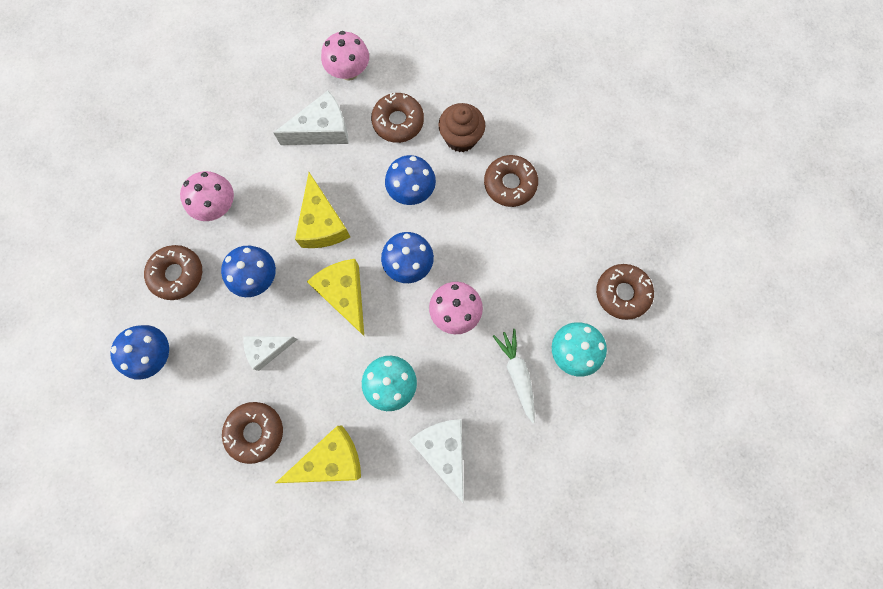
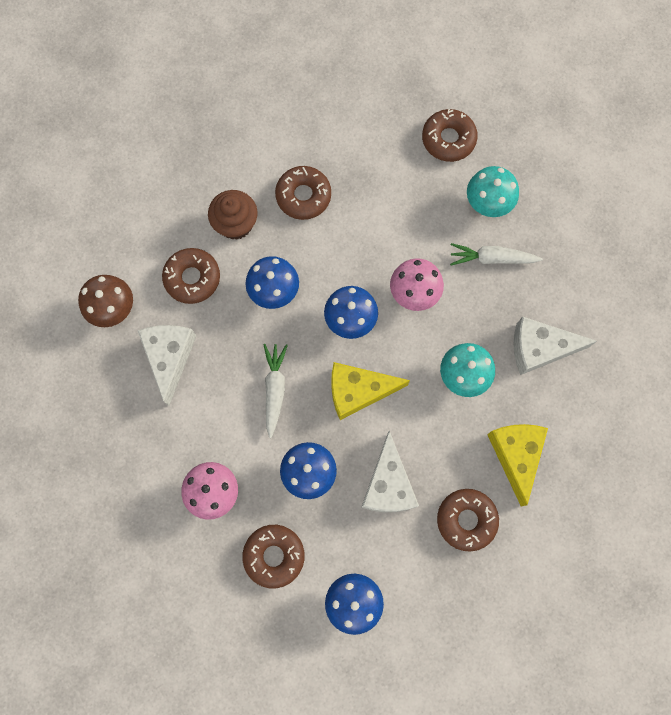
camera: 70 degrees left, 0 degrees up
white cheese [243,336,298,371] -> white cheese [361,431,419,512], size x1.53
yellow cheese [295,172,350,248] -> white carrot [264,344,288,438]
pink mushroom [321,31,369,81] -> brown mushroom [78,275,133,327]

